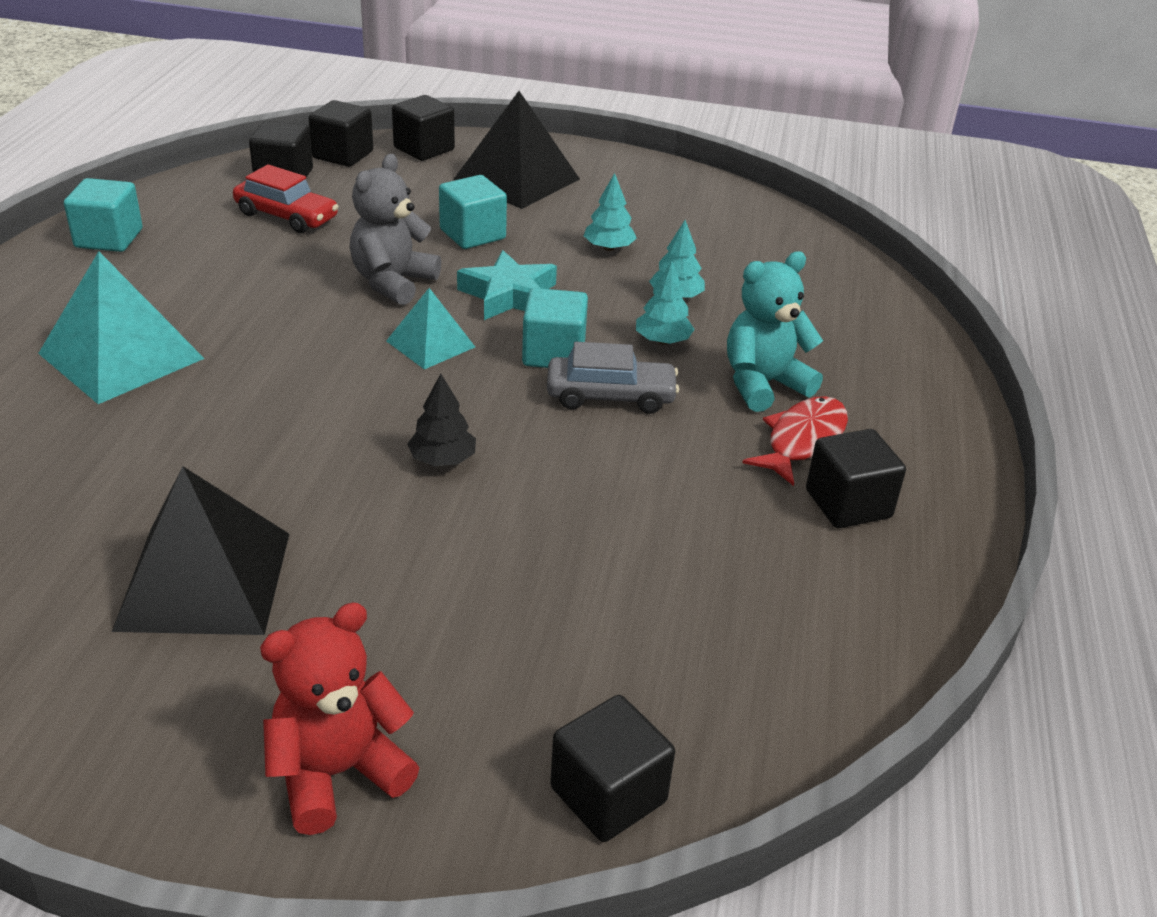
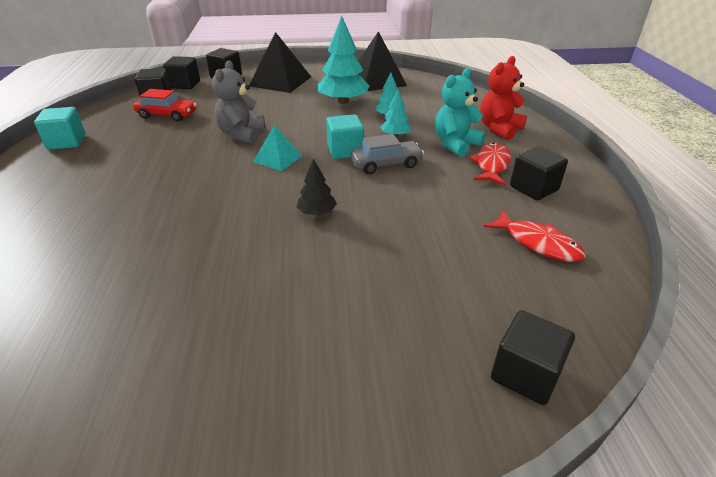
camera: 15 degrees left, 0 degrees up
turquoise pyramid [38,251,205,404] -> none
black pyramid [112,466,289,635] -> black pyramid moved to [358,31,407,91]
red teddy bear [260,602,419,835] -> red teddy bear moved to [480,56,527,140]
turquoise cube [439,175,507,249] -> none
turquoise star [457,250,557,320] -> none
turquoise tree [584,173,637,251] -> turquoise tree [317,16,370,104], size x1.92
none -> red fish [484,210,586,262]

